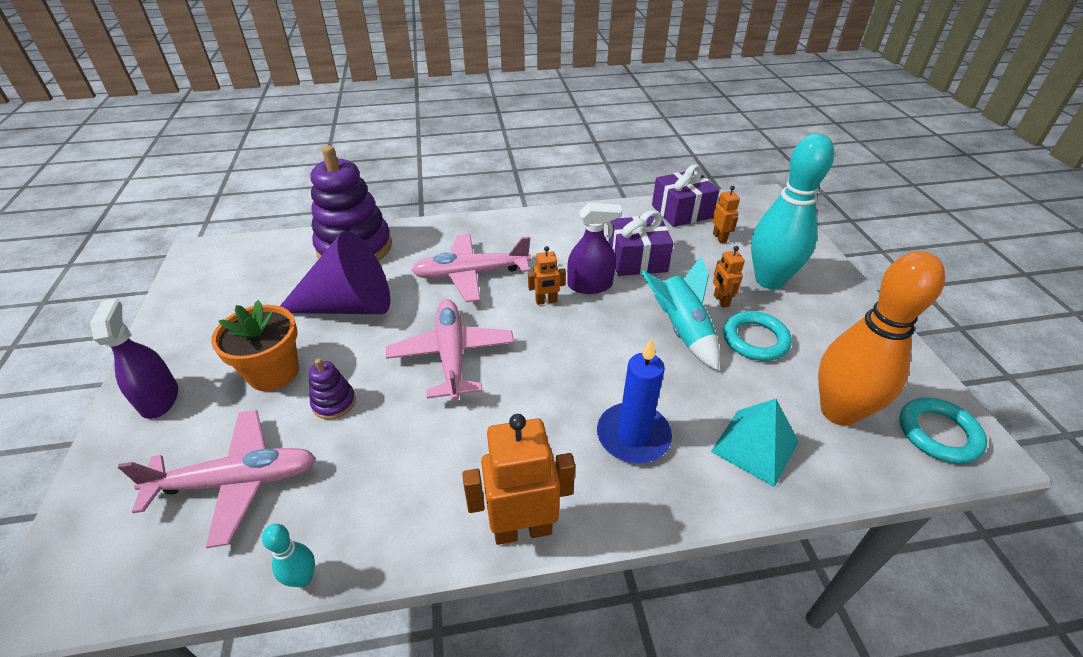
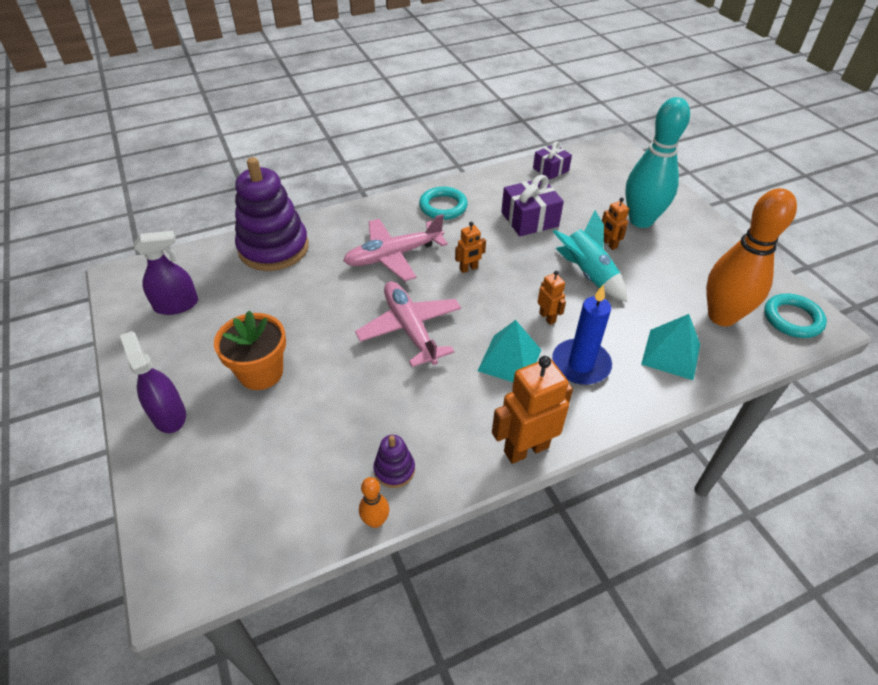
camera: 15 degrees left, 5 degrees up
pink plane [118,410,316,548] -> none
turquoise bowling pin [262,524,315,587] -> orange bowling pin [359,477,389,528]
purple cone [280,231,390,314] -> none
purple stacking toy [309,359,356,420] -> purple stacking toy moved to [373,435,415,488]
purple spray bottle [567,203,622,294] -> purple spray bottle moved to [134,231,198,315]
purple gift [652,164,719,227] -> purple gift [533,142,572,180], size x0.66
orange robot [712,186,740,243] -> orange robot moved to [538,271,566,325]
turquoise ring [723,311,792,361] -> turquoise ring moved to [419,187,468,220]
none -> turquoise pyramid [478,320,541,382]

